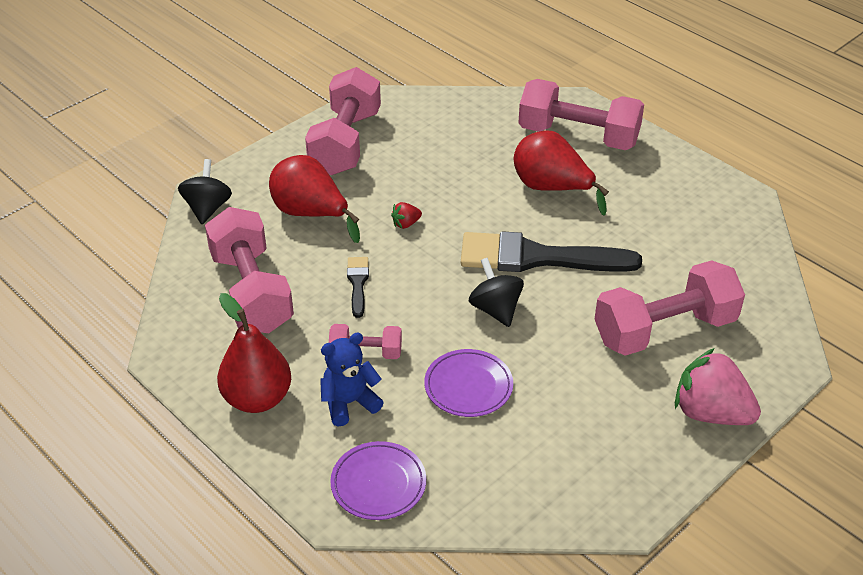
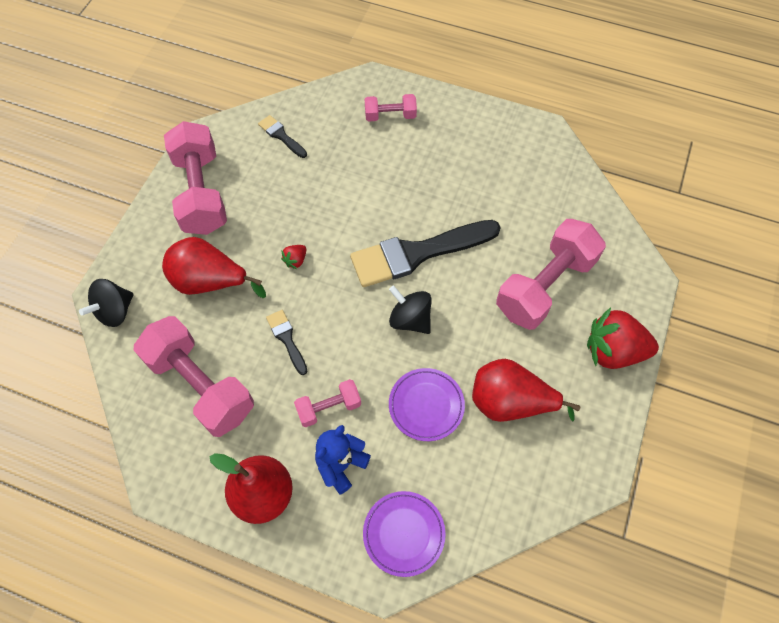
camera: 25 degrees left, 20 degrees up
black spinning top [178,159,232,224] -> black spinning top turned 120 degrees counterclockwise [79,279,134,327]
red pear [514,130,609,216] -> red pear moved to [472,359,580,422]
pink dumbbell [518,79,644,150] -> pink dumbbell [365,94,417,122], size x0.50
pink strawberry [675,348,761,425] -> red strawberry [587,307,659,369]
none -> black brush [258,115,307,158]

